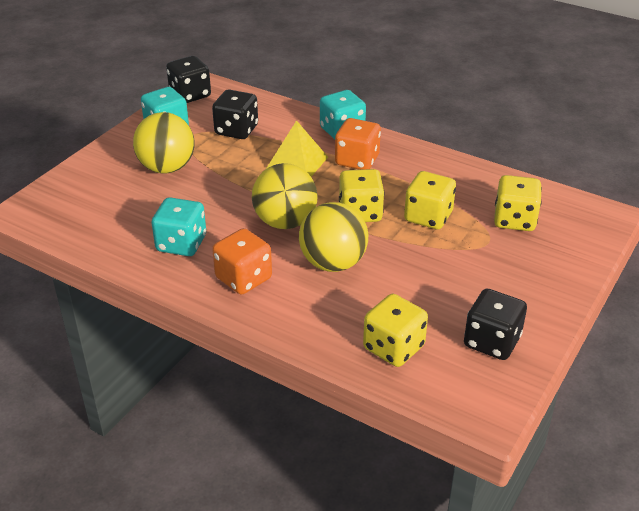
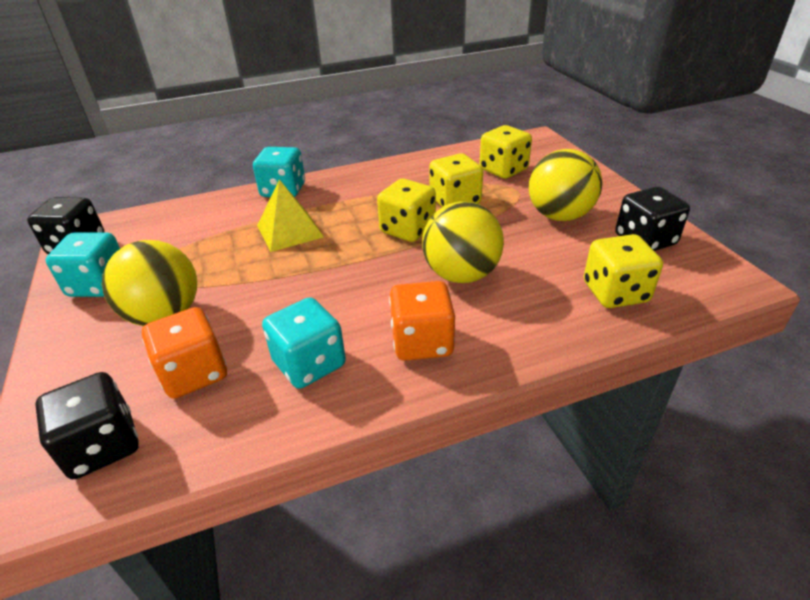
camera: 50 degrees left, 0 degrees up
black dice [212,89,258,139] -> black dice moved to [35,372,139,479]
yellow ball [252,163,318,229] -> yellow ball moved to [529,149,602,221]
orange dice [335,118,381,170] -> orange dice moved to [142,307,227,399]

